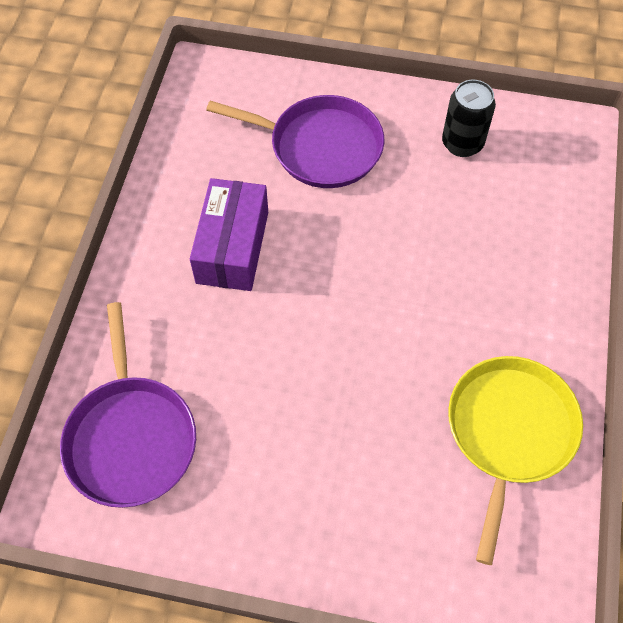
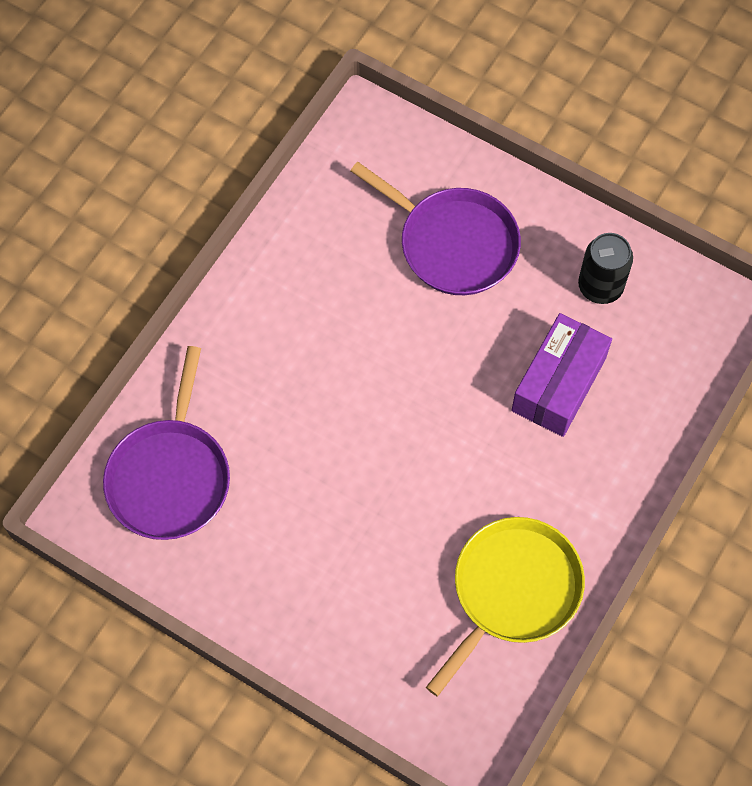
camera: 20 degrees right, 5 degrees up
purple box [190,178,268,291] -> purple box moved to [511,313,612,437]

